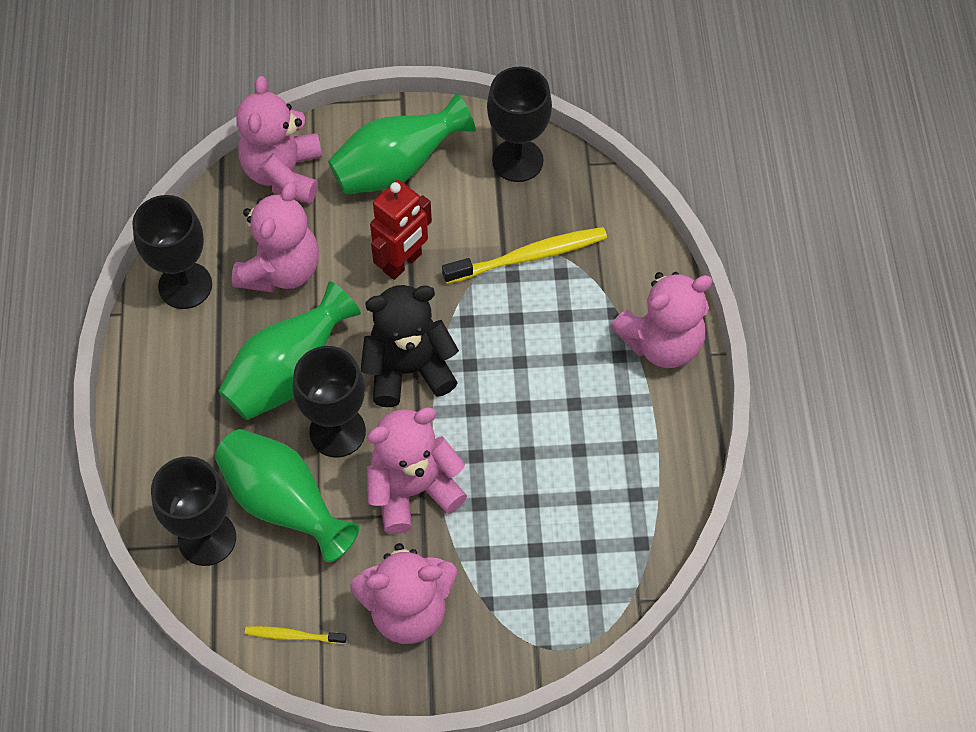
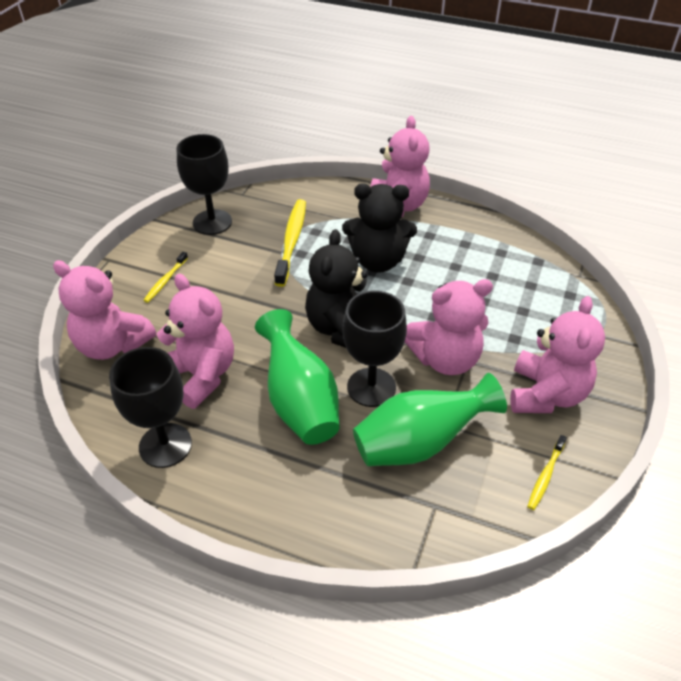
camera: 65 degrees left, 15 degrees down
black goblet [151,456,236,566] -> none
green vase [328,93,476,195] -> yellow toothbrush [143,252,188,303]
pink teddy bear [367,407,467,534] -> pink teddy bear turned 105 degrees counterclockwise [405,279,493,375]
red robot [370,180,432,280] -> none
none -> black teddy bear [342,183,417,273]

